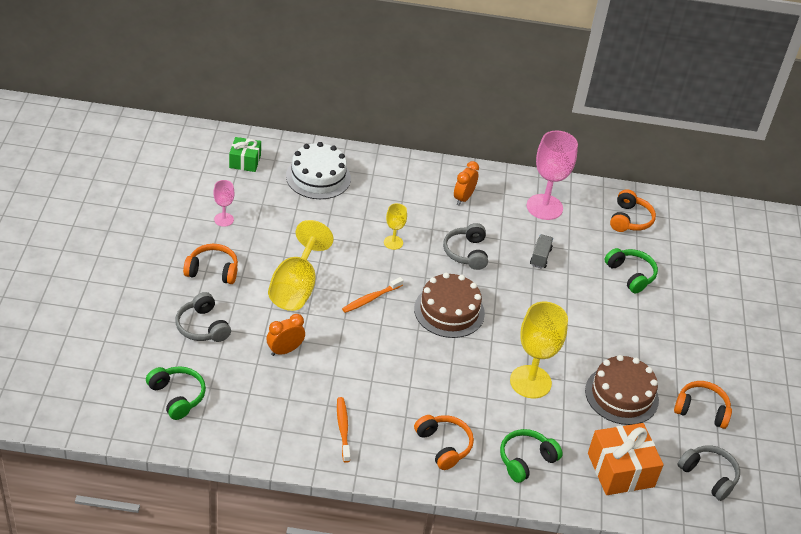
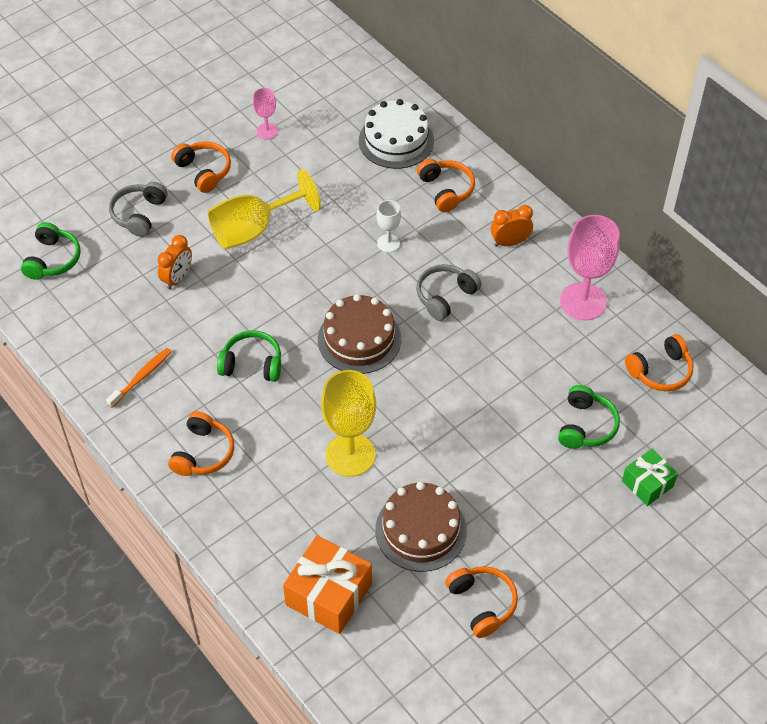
camera: 50 degrees right, 10 degrees up
green gift [229,137,261,172] -> green gift moved to [622,449,678,506]
orange clock [267,314,305,356] -> orange clock turned 105 degrees clockwise [157,235,192,289]
orange toothbrush [342,277,404,313] -> none
yellow goblet [384,203,407,250] -> white goblet [376,200,401,252]
green headphones [500,429,563,483] -> green headphones moved to [217,331,281,382]
grey truck [530,234,553,269] -> none
grey headphones [678,445,740,501] -> none
none -> orange headphones [417,159,475,212]

